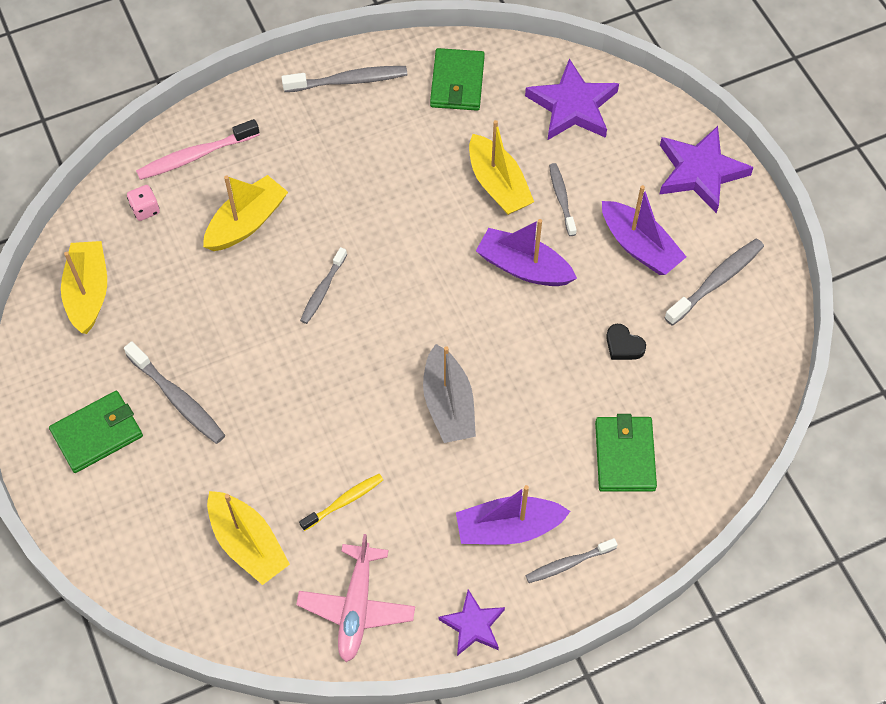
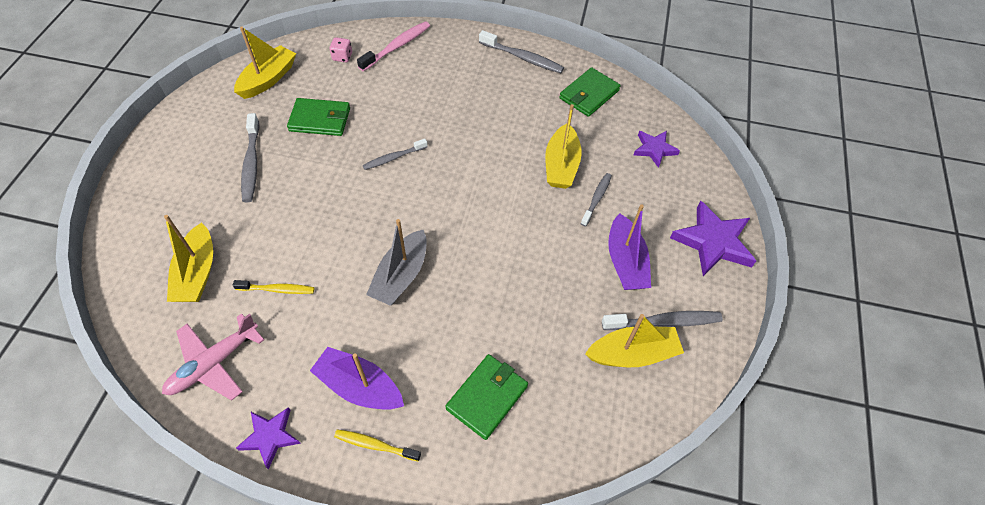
camera: 35 degrees right, 5 degrees down
green wallet [49,391,143,473] -> green wallet moved to [287,98,350,136]
pink toothbrush [136,119,260,180] -> pink toothbrush turned 120 degrees clockwise [357,21,430,71]
yellow boat [203,175,288,251] -> yellow boat moved to [585,314,684,367]
purple boat [476,219,577,286] -> none
purple star [525,59,619,140] -> purple star [634,131,680,168], size x0.60
grey toothbrush [525,538,618,583] -> yellow toothbrush [334,429,421,461]
black heart [606,324,646,360] -> none

